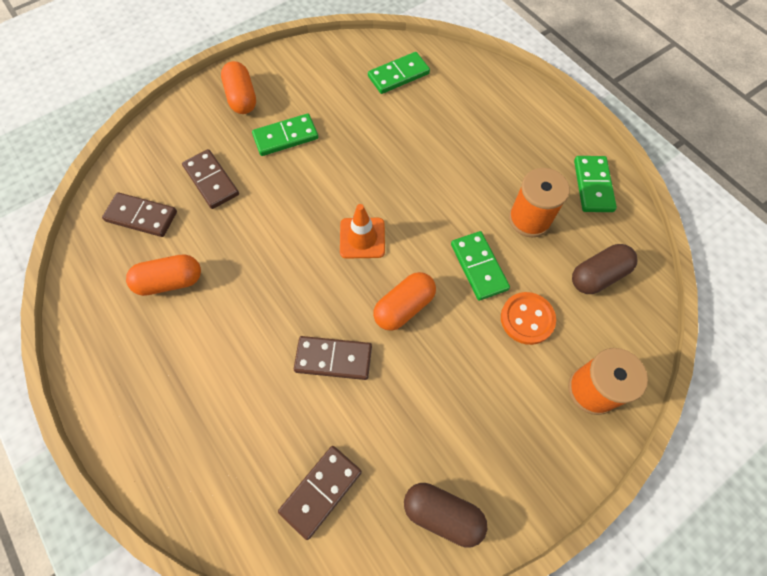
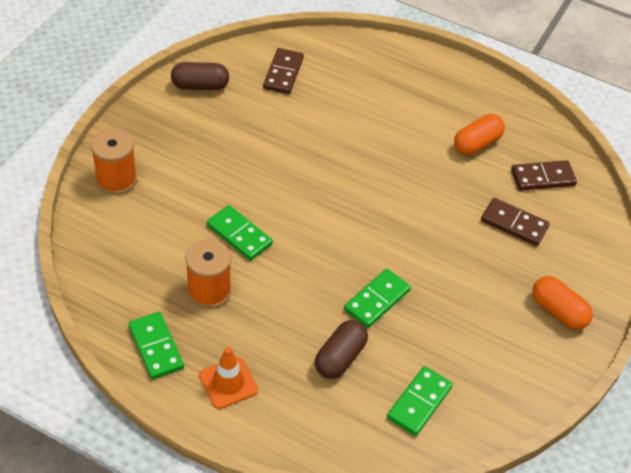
camera: 150 degrees right, 15 degrees down
green domino [252,113,318,156] -> green domino moved to [344,269,411,328]
brown domino [294,336,372,380] -> none
orange traffic cone [340,204,385,258] -> orange traffic cone moved to [199,347,258,409]
orange capsule [373,272,436,331] -> none
orange button [501,292,556,345] -> none
brown capsule [572,244,638,294] -> brown capsule moved to [315,320,368,379]

